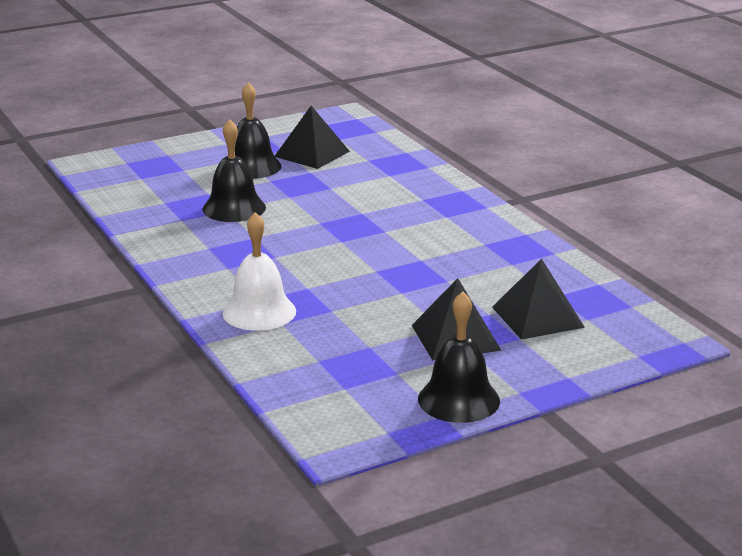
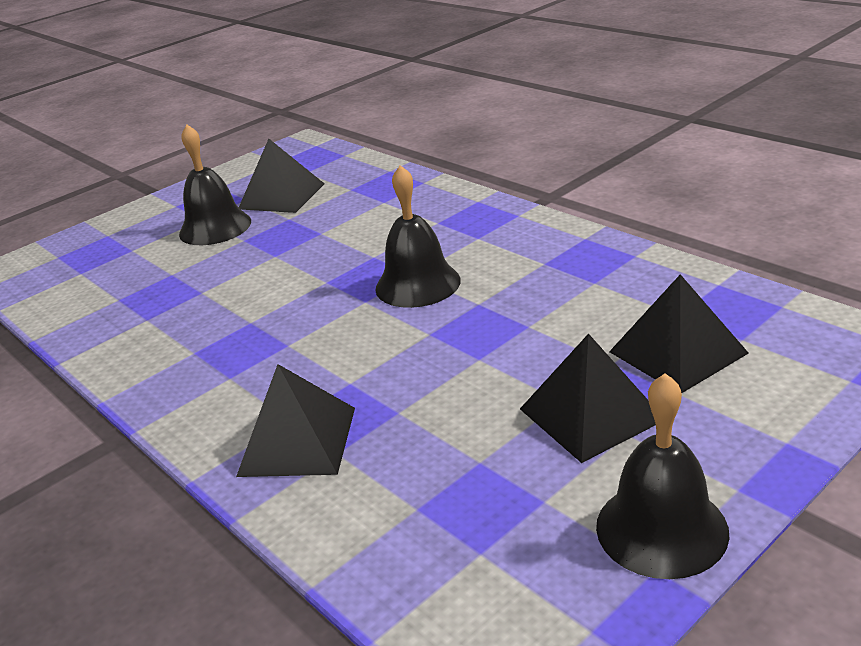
camera: 10 degrees left, 5 degrees up
black bell [202,119,266,222] -> black bell moved to [375,165,461,308]
white bell [223,212,296,331] -> black pyramid [236,364,355,477]

